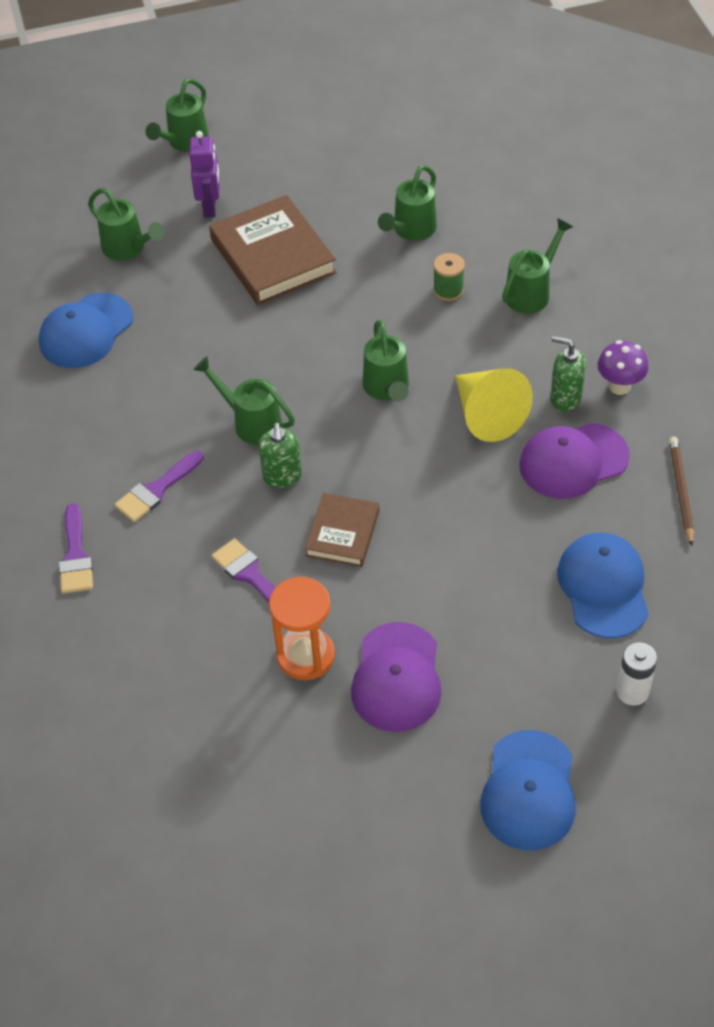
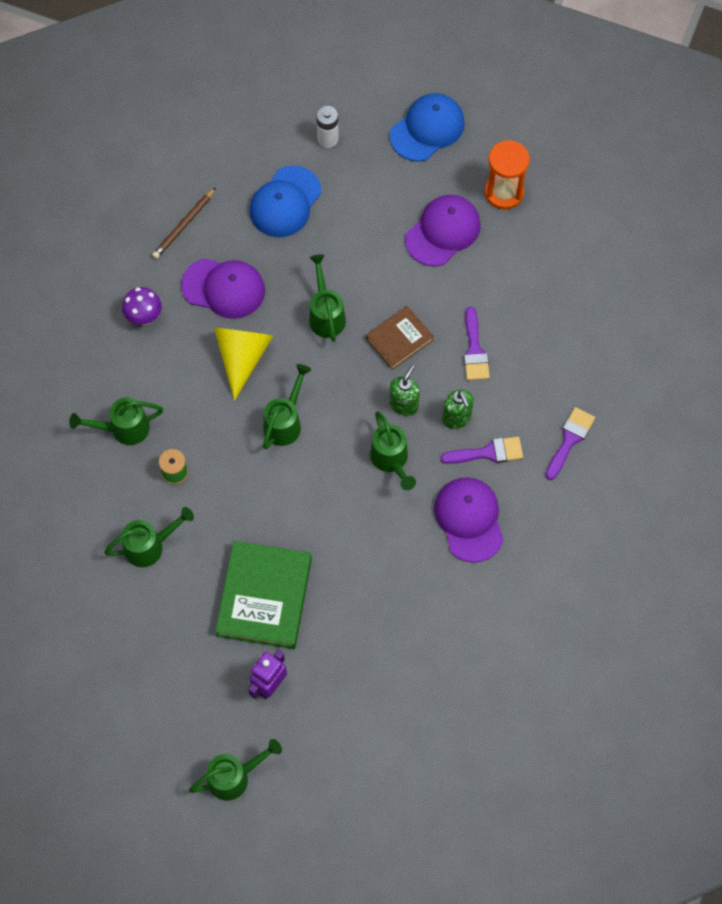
camera: 145 degrees left, 15 degrees up
blue cap [39,293,133,368] -> none
green watering can [88,188,165,261] -> green watering can moved to [309,254,346,342]
brown book [209,195,337,305] -> green book [215,541,312,649]
orange hourglass [269,577,335,680] -> orange hourglass moved to [485,140,530,209]
green soap dispenser [550,336,586,412] -> green soap dispenser moved to [442,390,474,429]
none -> purple cap [434,477,504,563]

